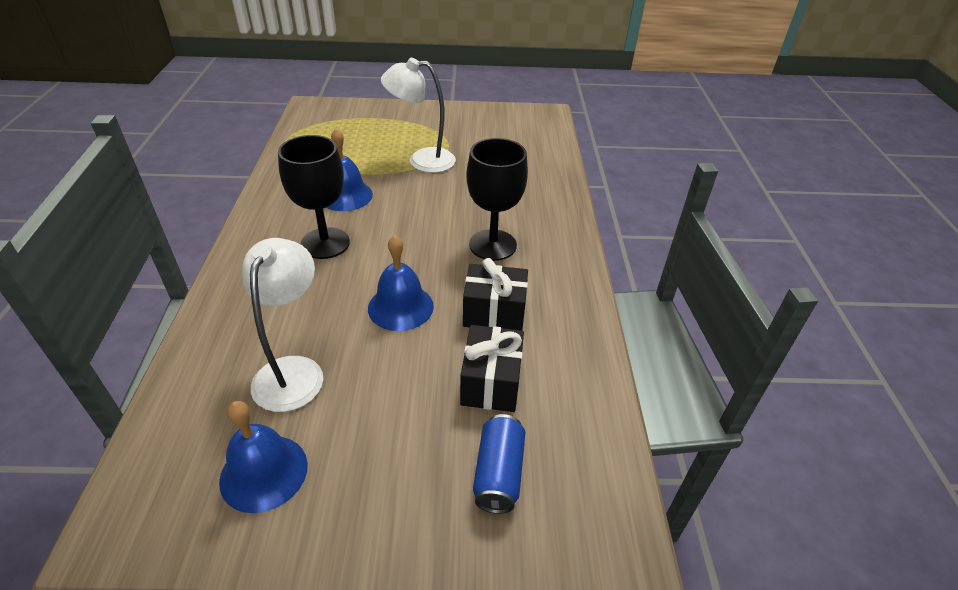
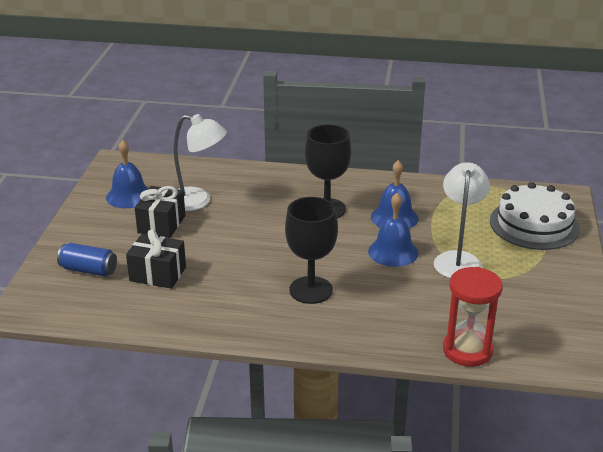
camera: 100 degrees right, 10 degrees down
blue bell [368,235,434,331] -> blue bell moved to [368,193,419,267]
black gift [463,258,528,331] -> black gift moved to [135,186,185,238]
none -> red hourglass [443,267,503,367]
none -> white cake [490,182,580,250]

